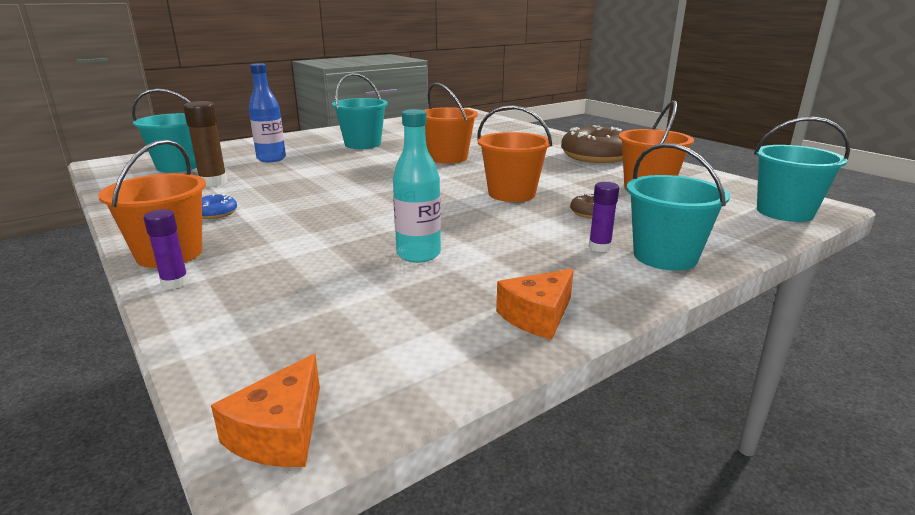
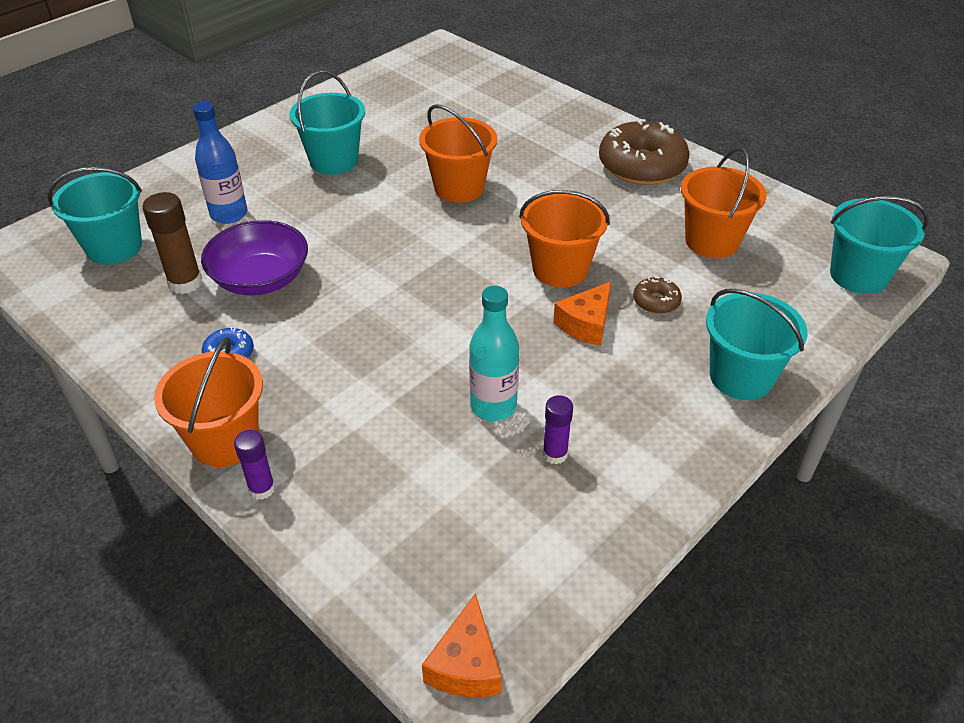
camera: 10 degrees left, 20 degrees up
orange cheese [496,269,574,339] -> orange cheese moved to [553,281,611,346]
purple glue stick [589,182,619,252] -> purple glue stick moved to [543,395,573,464]
none -> purple bowl [201,220,308,295]

